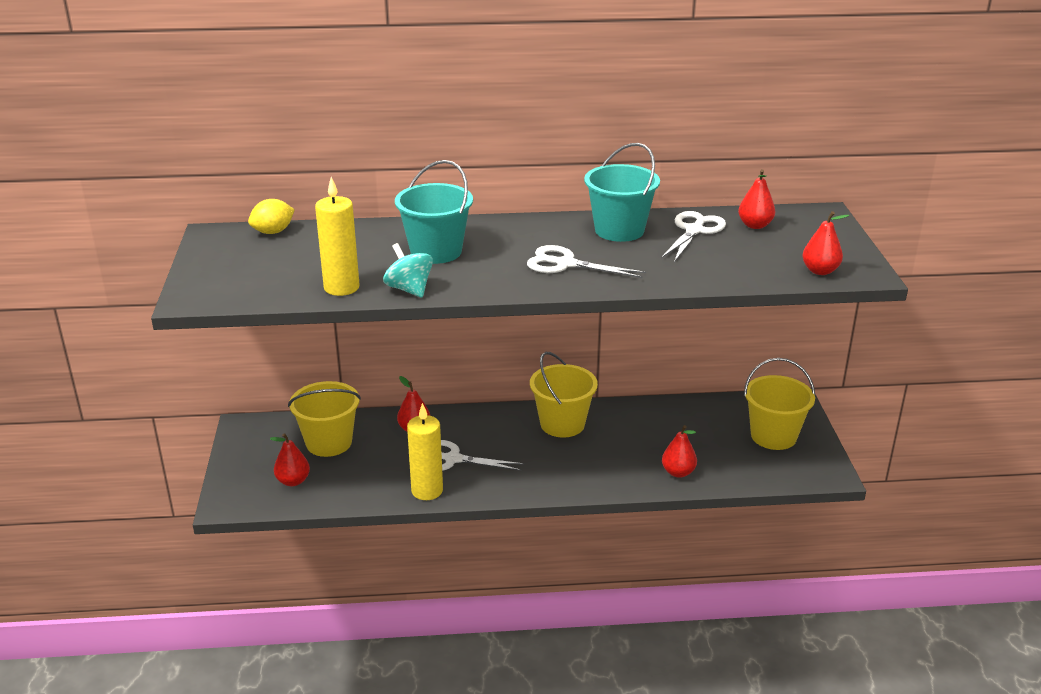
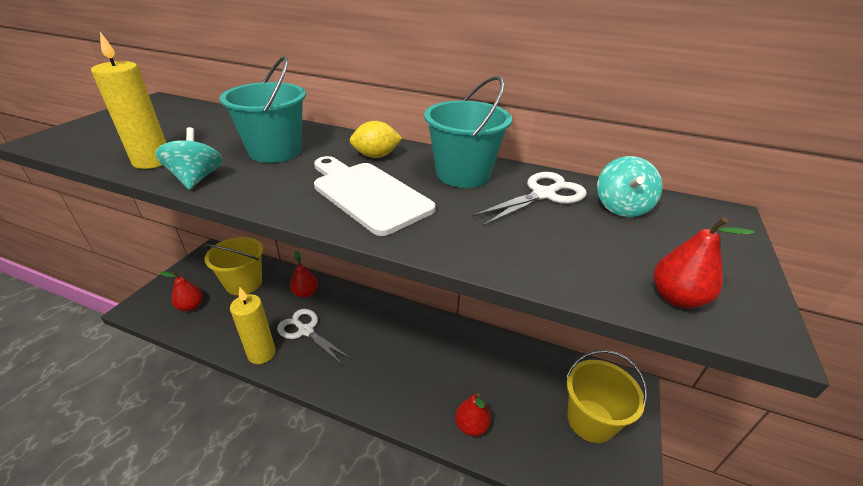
camera: 25 degrees right, 5 degrees up
yellow lemon [248,199,295,234] -> yellow lemon moved to [350,121,402,158]
white scissors [527,245,646,278] -> white cutting board [314,156,436,236]
yellow bucket [530,352,598,437] -> none
red pear [738,169,775,229] -> turquoise spinning top [597,156,662,217]

